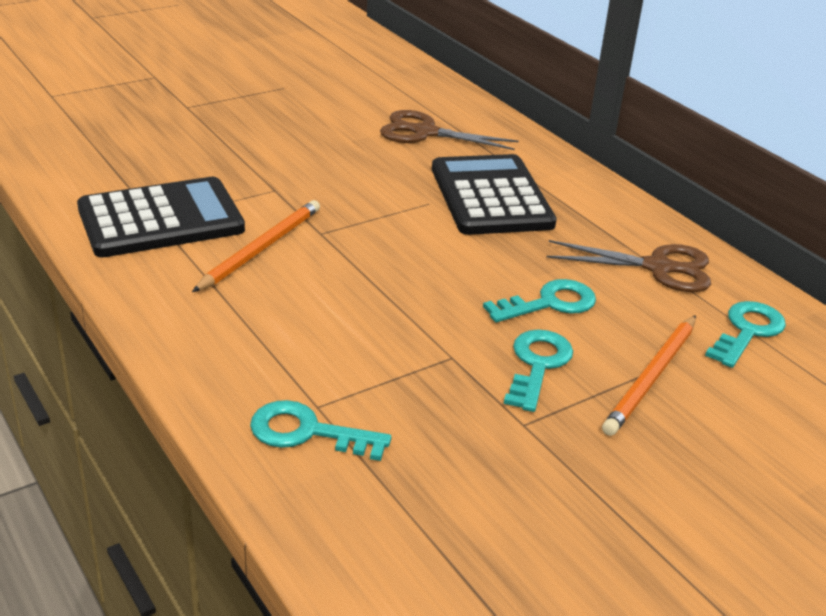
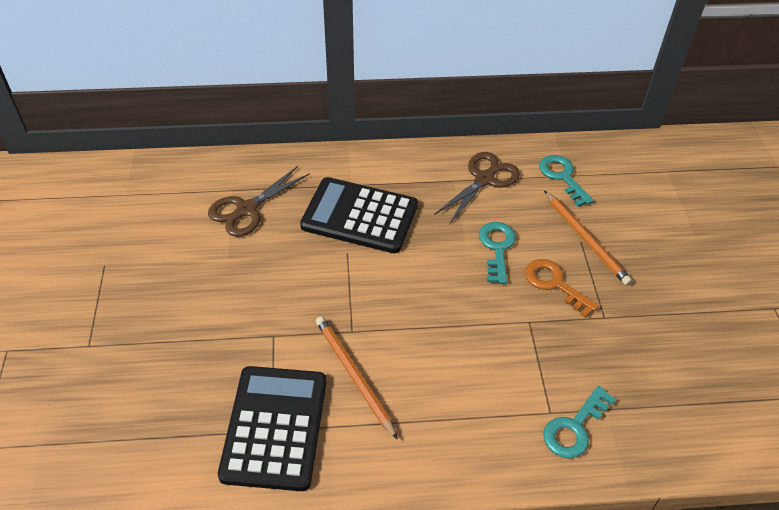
camera: 60 degrees left, 15 degrees up
turquoise key [504,330,573,412] -> orange key [525,259,599,318]

